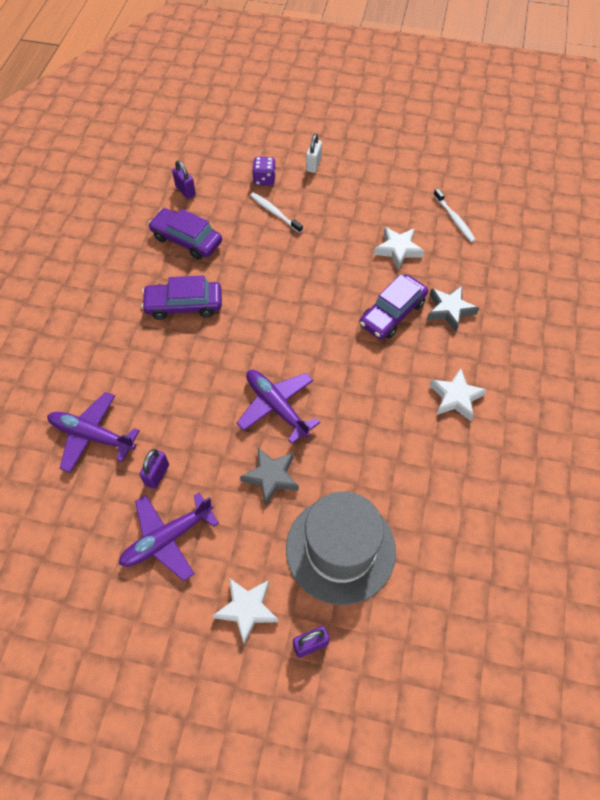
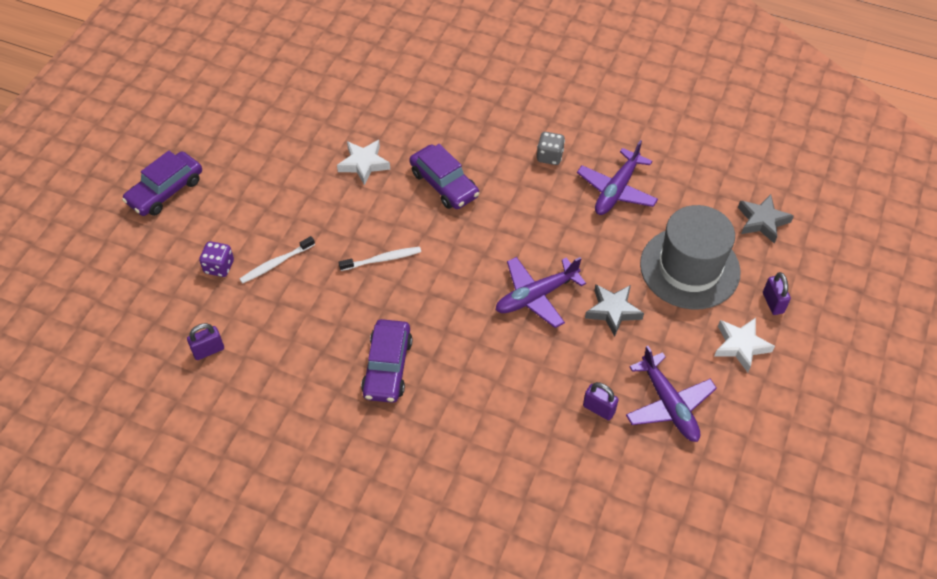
camera: 80 degrees left, 5 degrees down
purple plane [47,392,140,473] -> purple plane moved to [577,140,658,215]
purple car [148,208,222,260] -> purple car moved to [122,151,202,216]
white padlock [306,133,322,173] -> none
grey star [427,286,479,332] -> grey star moved to [738,194,794,244]
white star [430,368,487,421] -> grey dice [537,132,565,165]
white toothbrush [434,188,476,242] -> white toothbrush moved to [338,247,421,271]

